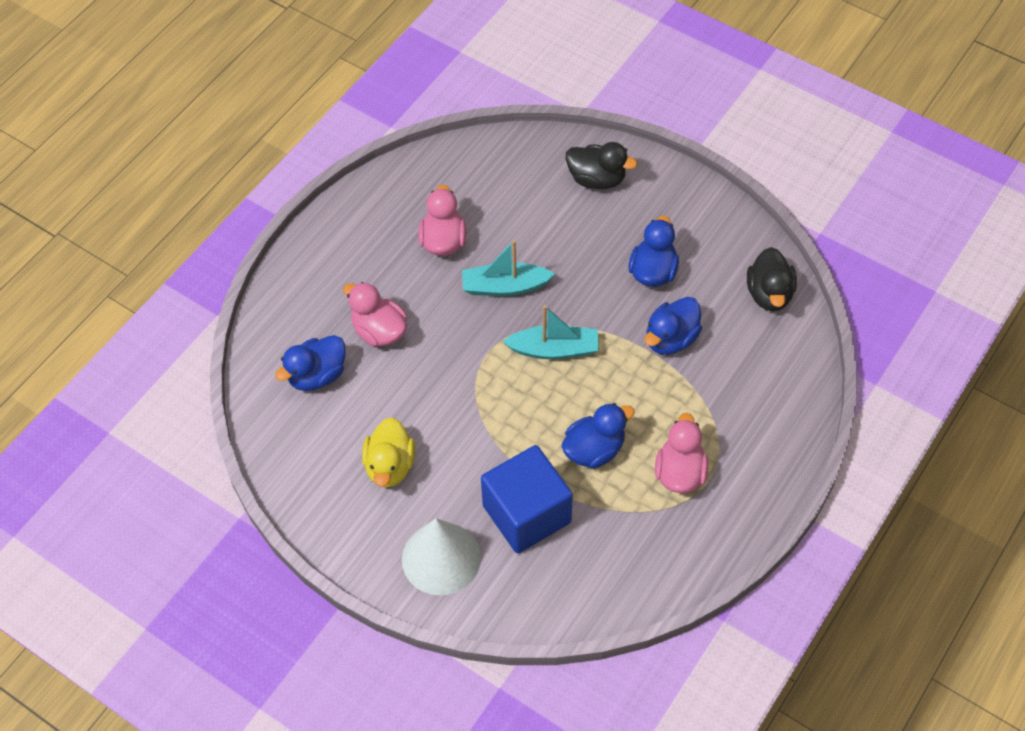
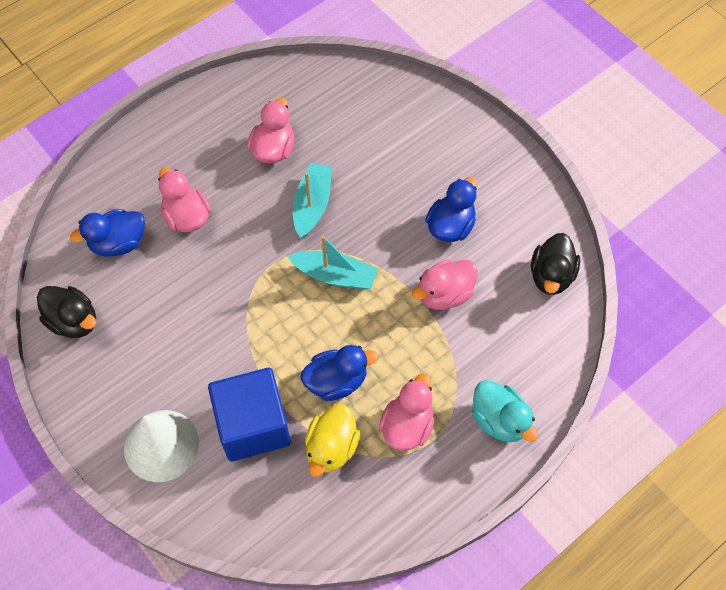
camera: 15 degrees right, 5 degrees up
yellow duck [362,417,415,488] -> yellow duck moved to [305,404,360,477]
turquoise boat [462,240,556,296] -> turquoise boat turned 90 degrees clockwise [293,163,332,238]
black duck [566,142,637,189] -> black duck moved to [37,286,96,338]
blue duck [645,297,702,355] -> pink duck [412,260,478,310]
none -> turquoise duck [472,380,538,442]

